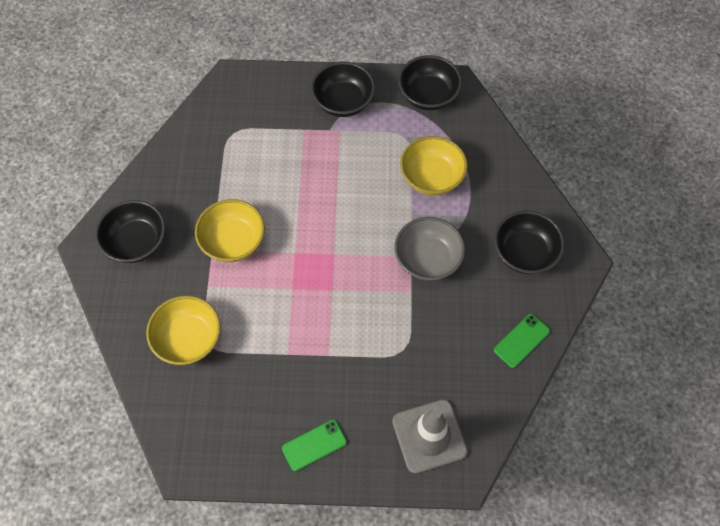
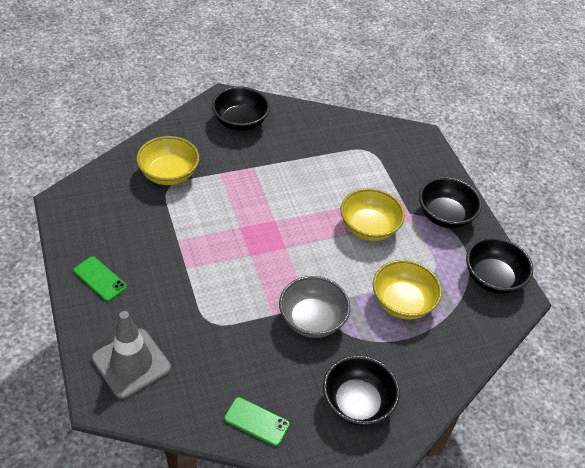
camera: 65 degrees right, 15 degrees down
yellow bowl [195,199,265,262] -> yellow bowl moved to [341,188,405,241]

